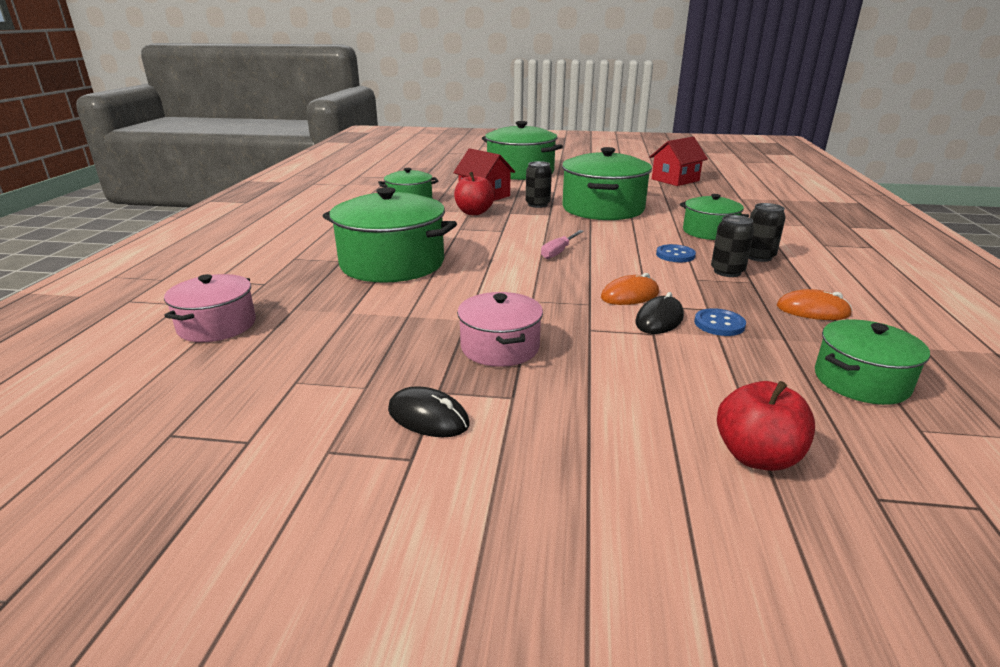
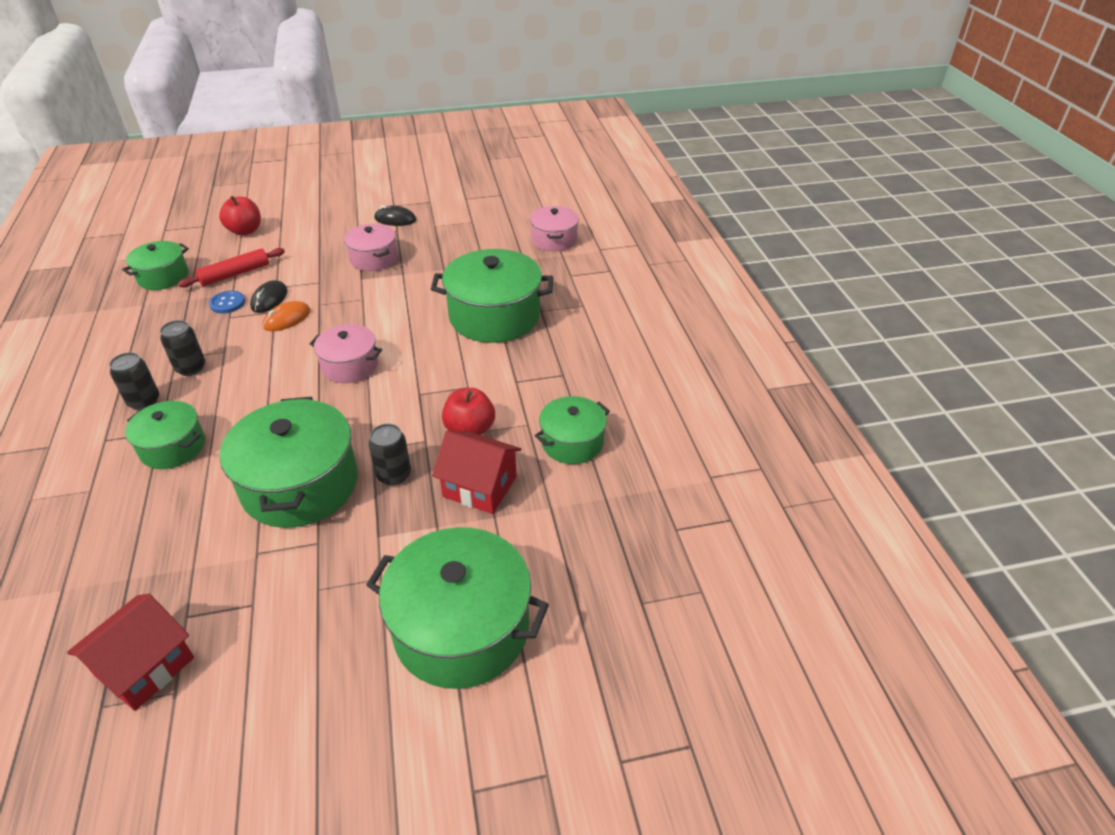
camera: 160 degrees right, 15 degrees up
pink screwdriver [541,230,584,259] -> pink pot [310,324,382,383]
blue button [656,244,696,262] -> none
orange mouse [777,289,853,320] -> none
none -> red rolling pin [178,248,285,288]

